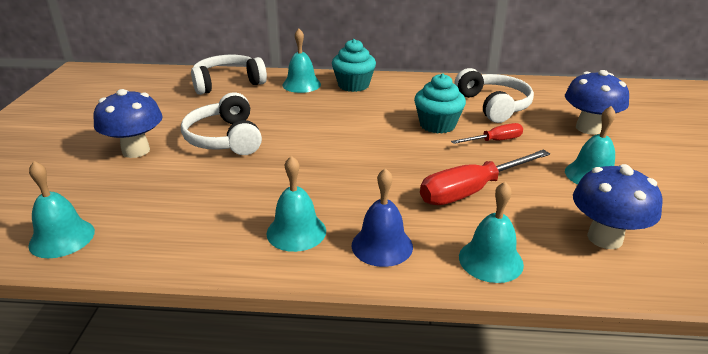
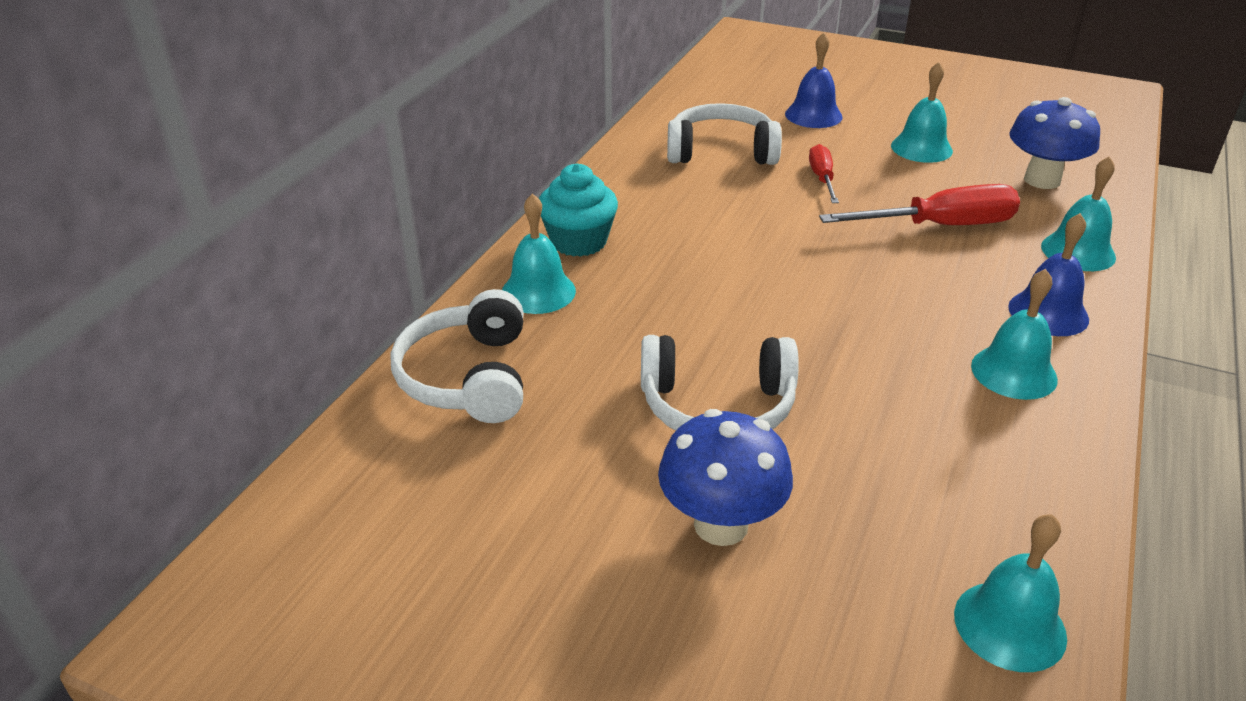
camera: 70 degrees left, 5 degrees up
turquoise cupcake [414,73,466,134] -> none
red screwdriver [420,150,550,205] -> red screwdriver turned 90 degrees counterclockwise [819,184,1020,225]
blue mushroom [565,70,629,134] -> blue bell [785,33,843,128]

